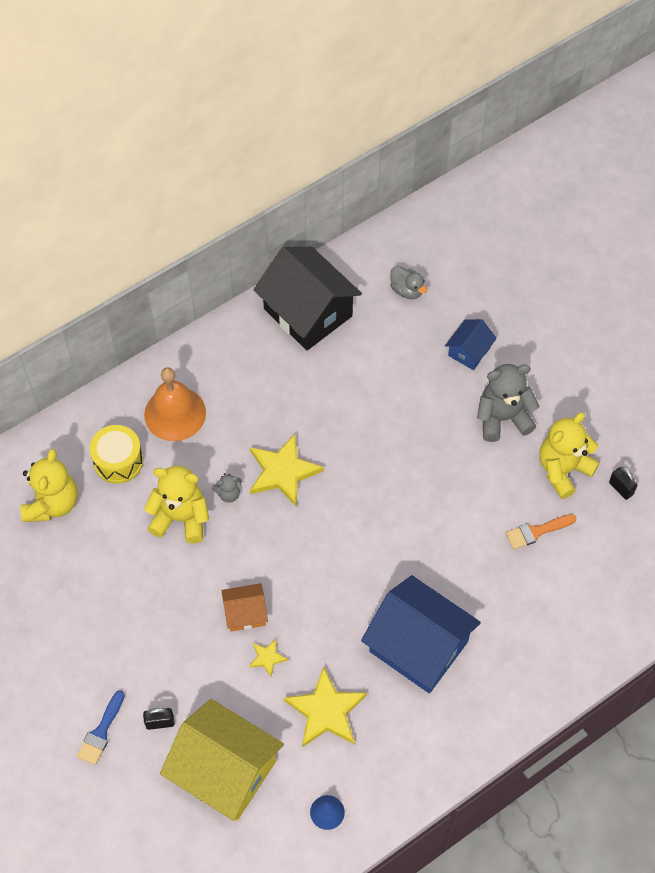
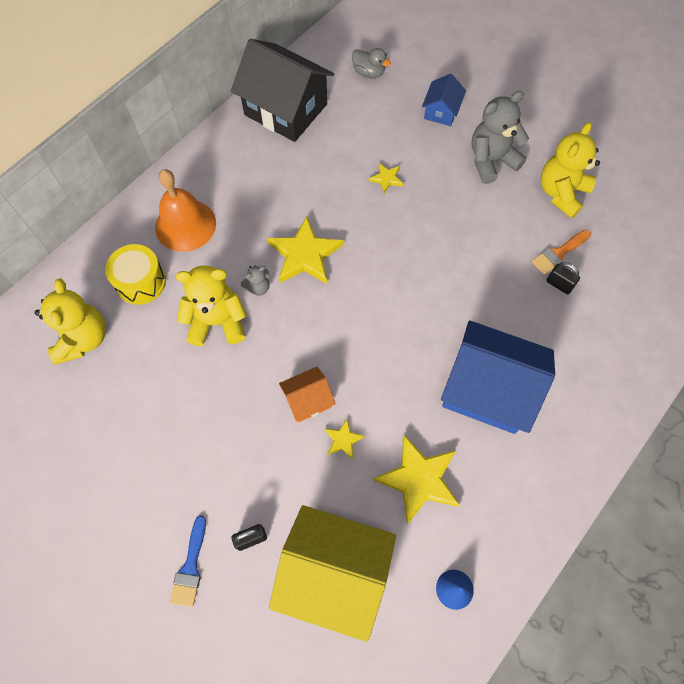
camera: 15 degrees left, 5 degrees up
black padlock [609,467,637,500] -> black padlock moved to [546,262,580,294]
none -> yellow star [369,163,403,193]

